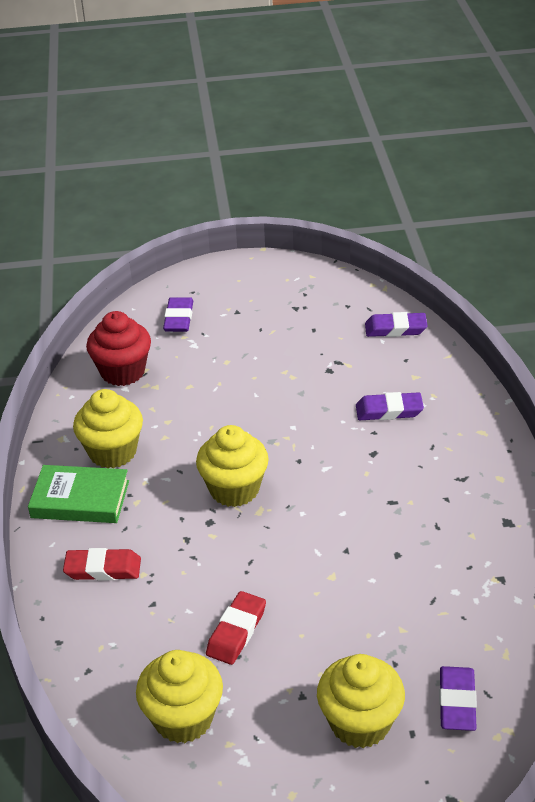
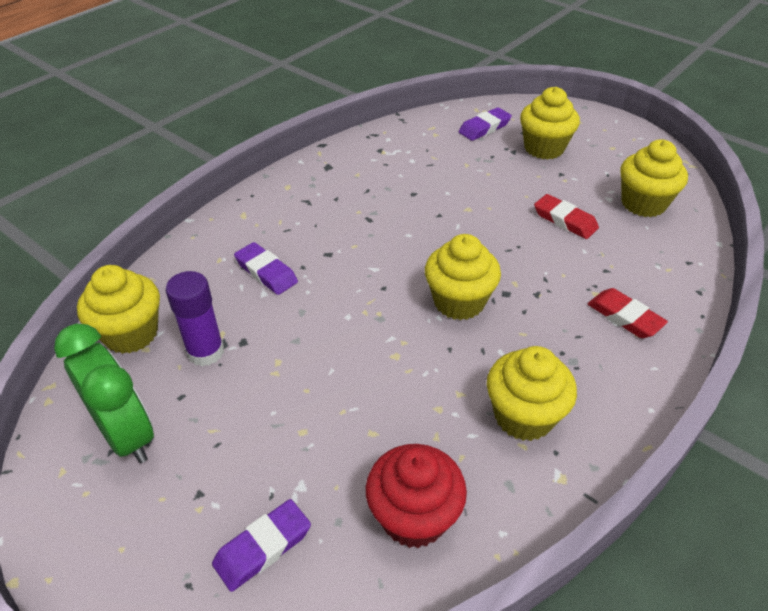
camera: 135 degrees left, 5 degrees up
green book [28,465,129,523] -> none
red eraser [206,591,266,665] -> red eraser turned 60 degrees clockwise [534,194,599,239]
purple eraser [365,312,428,337] -> yellow cupcake [77,265,160,354]
none -> green clock [54,324,154,463]
none -> purple glue stick [166,271,224,366]

